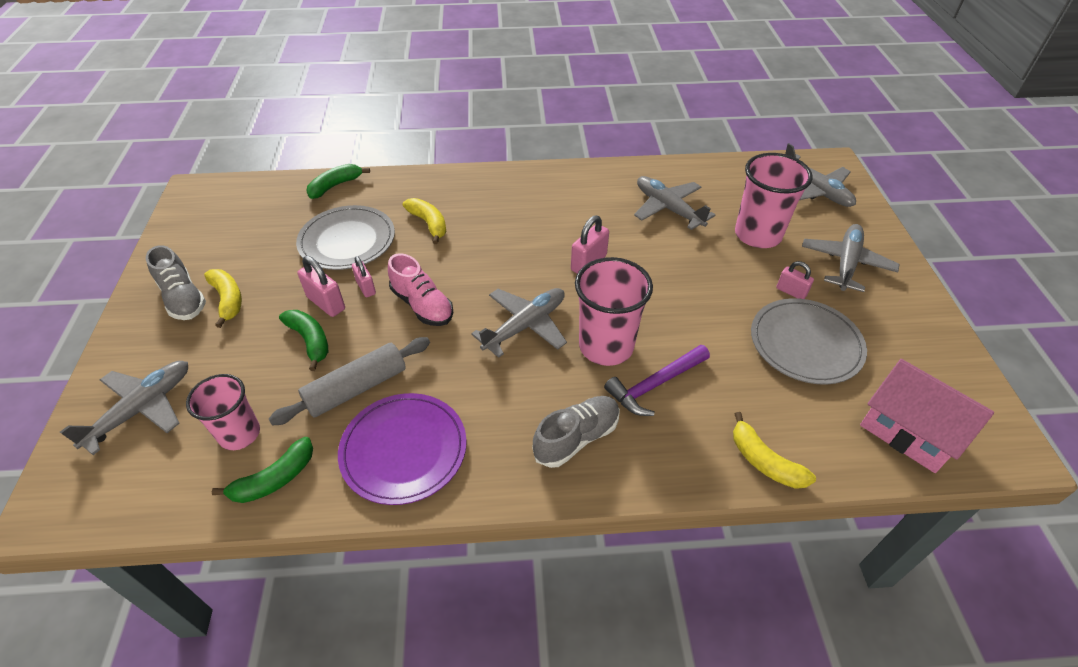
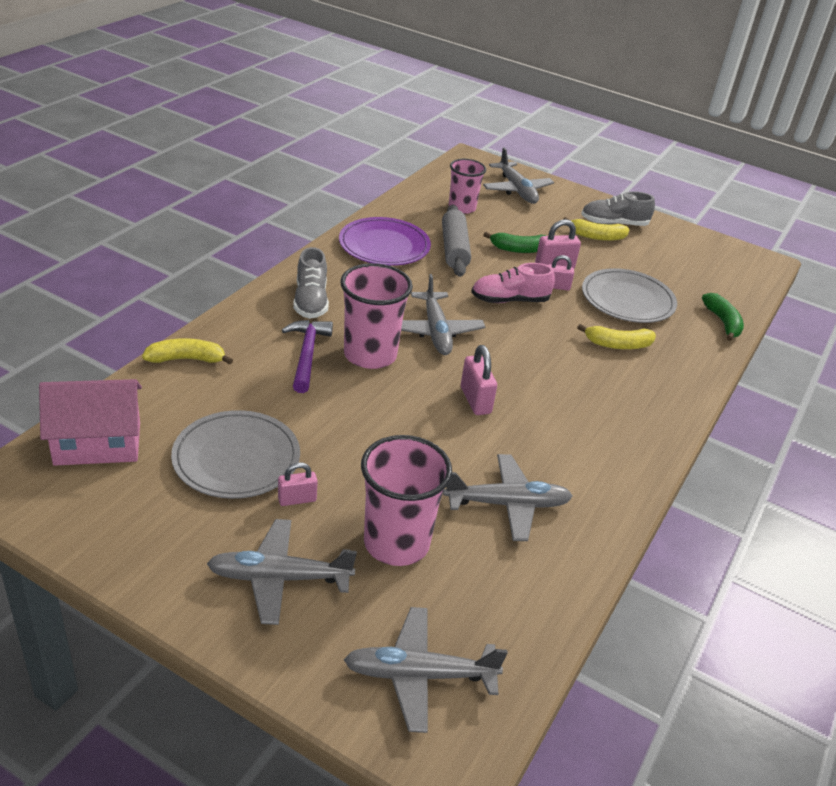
camera: 120 degrees right, 10 degrees down
green banana [212,437,313,503] -> none
grey plane [802,224,900,292] -> grey plane turned 120 degrees clockwise [207,519,357,625]

